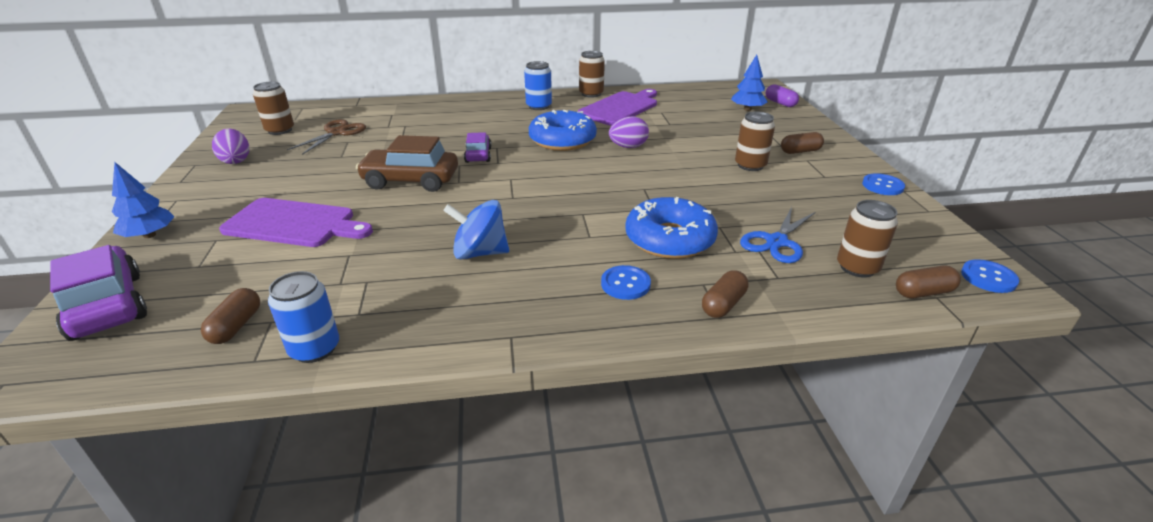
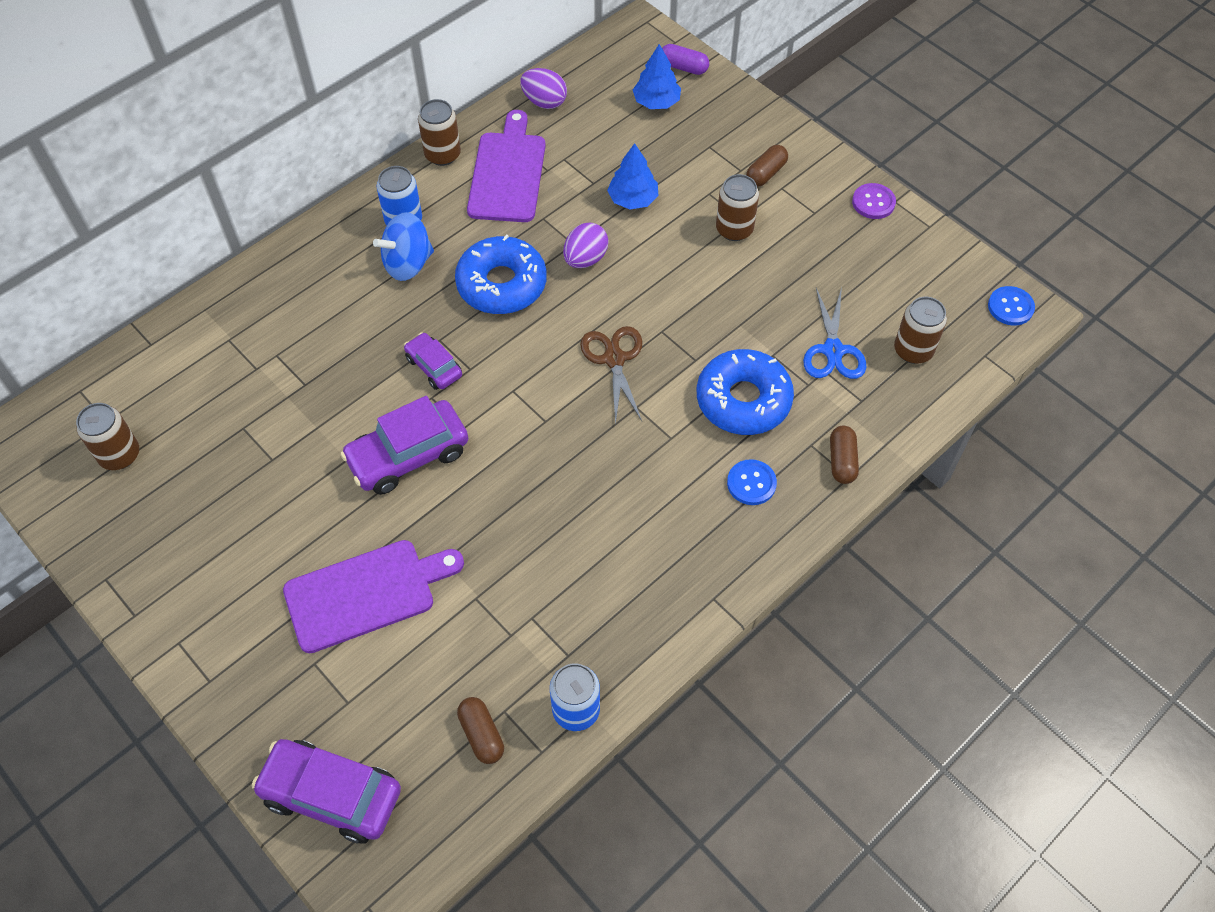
camera: 35 degrees left, 25 degrees up
blue tree [112,162,175,238] -> blue tree moved to [607,143,658,209]
purple egg [212,129,249,164] -> purple egg moved to [520,68,567,109]
brown scissors [287,119,366,155] -> brown scissors moved to [580,326,643,425]
brown car [356,135,458,192] -> purple car [341,396,468,495]
blue spinning top [443,200,509,260] -> blue spinning top moved to [373,212,434,281]
blue button [862,173,905,195] -> purple button [852,183,896,219]
brown capsule [896,266,961,298] -> none

